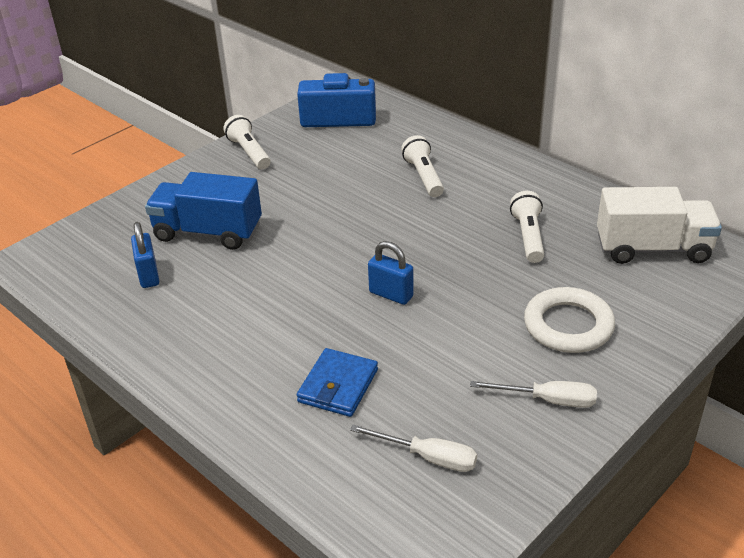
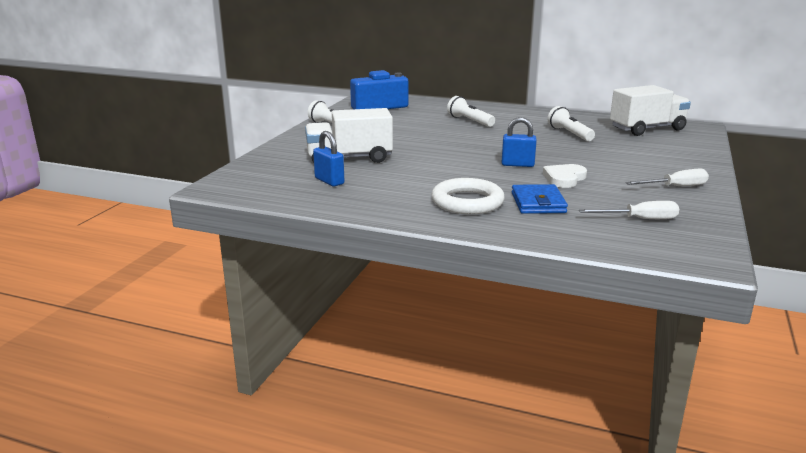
camera: 25 degrees left, 15 degrees down
blue truck [145,172,262,250] -> white truck [305,108,393,163]
white ring [524,287,615,353] -> white ring moved to [431,178,505,214]
none -> white heart [543,164,587,188]

